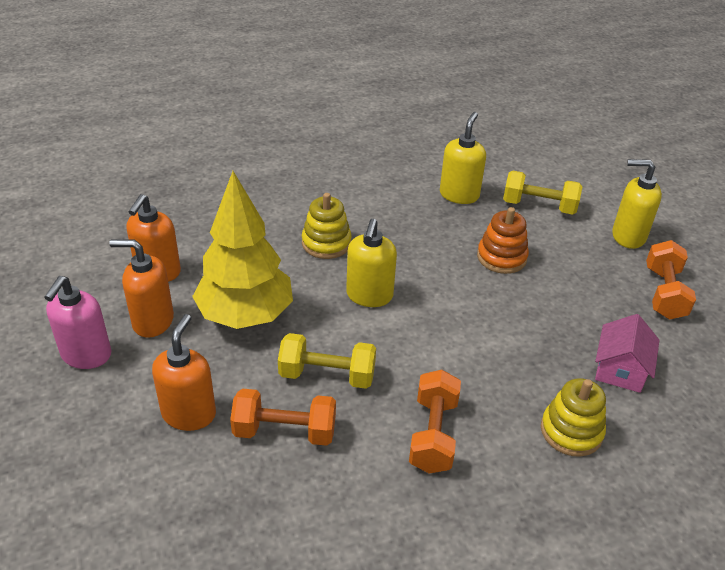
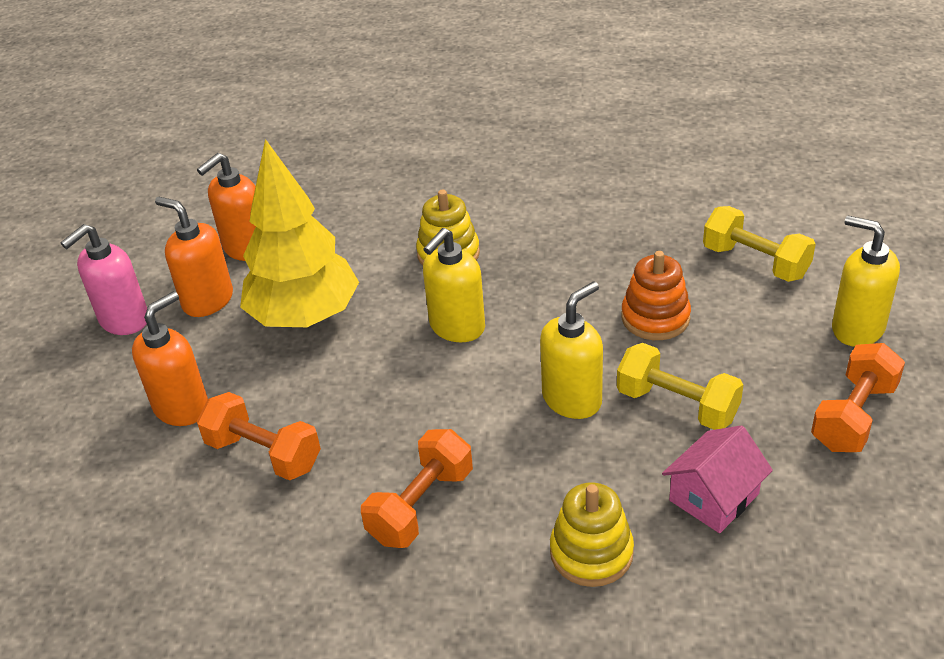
camera: 30 degrees right, 0 degrees up
yellow dumbbell [278,333,376,389] -> yellow dumbbell moved to [617,343,743,430]
yellow soap dispenser [440,112,486,204] -> yellow soap dispenser moved to [540,281,603,419]

